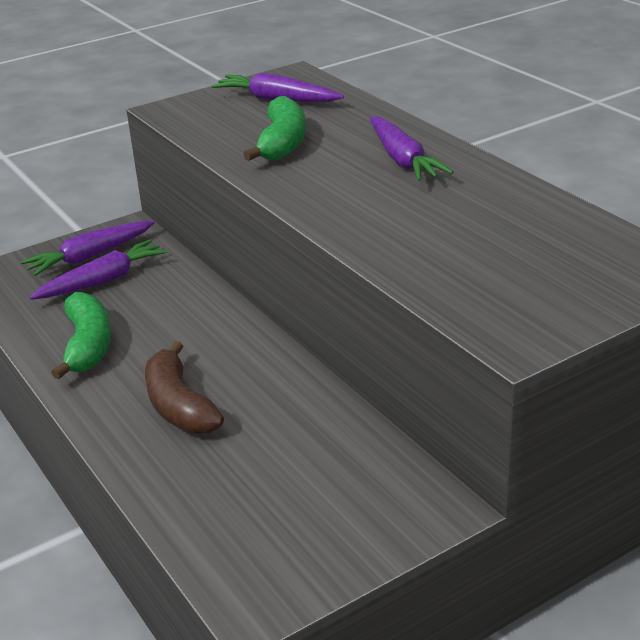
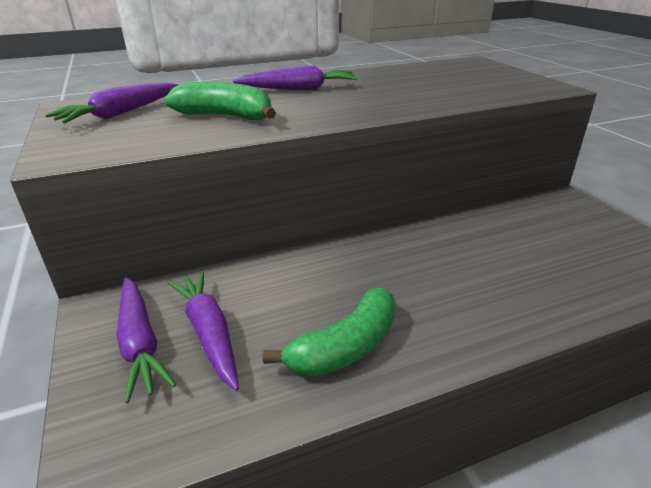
camera: 80 degrees left, 0 degrees up
green banana [51,292,111,380] -> green banana turned 135 degrees clockwise [263,288,396,376]
brown banana [145,341,224,434] -> none

